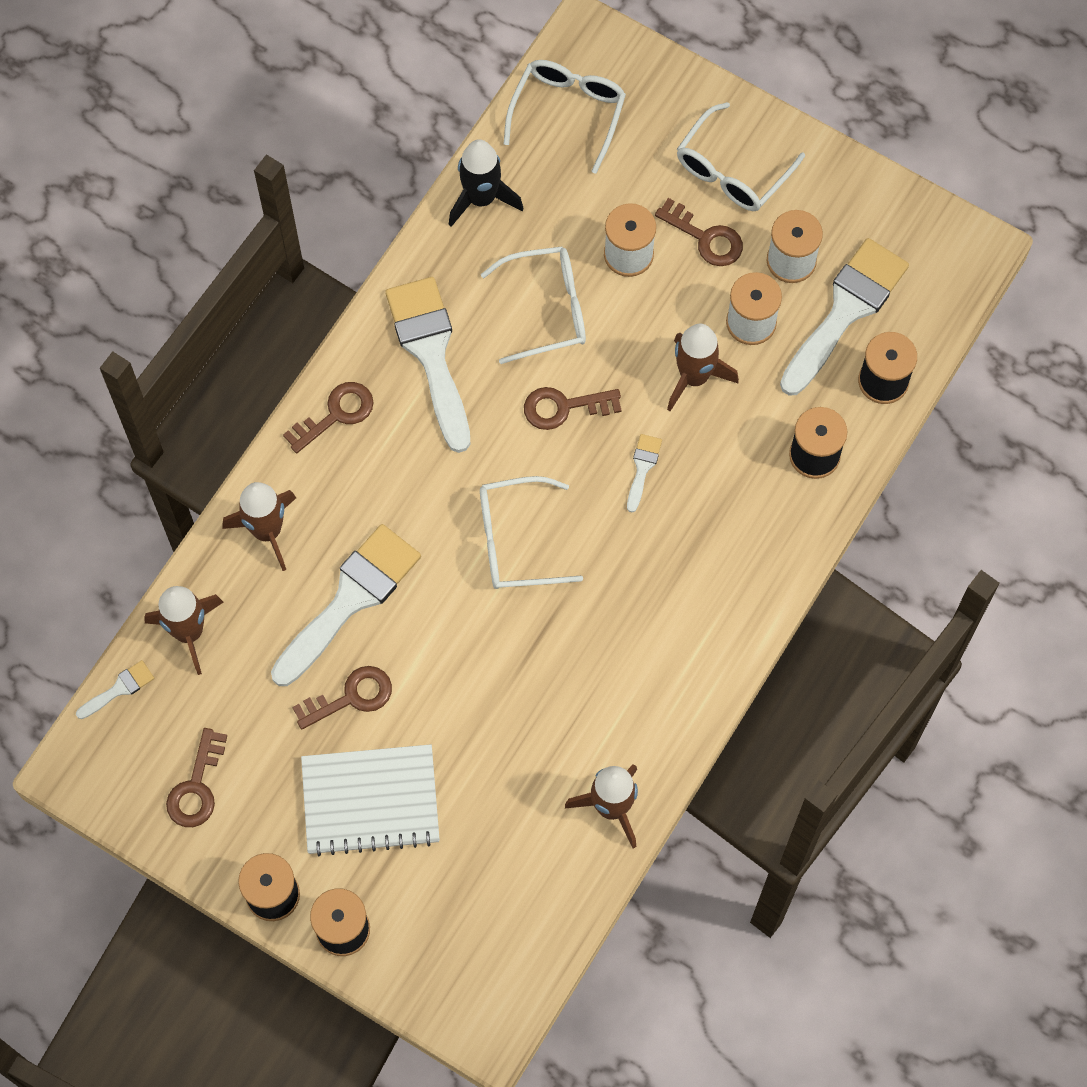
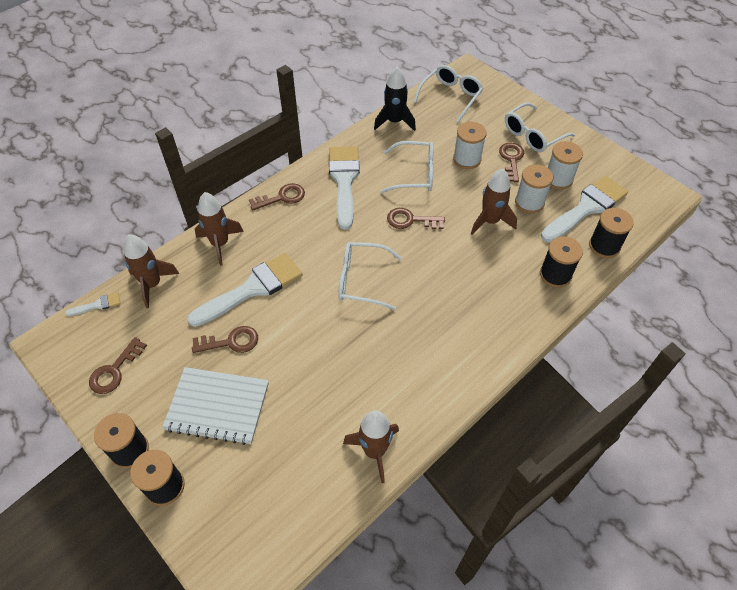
camera: 15 degrees right, 15 degrees down
white brush [627,434,662,513] -> none
brown key [655,198,743,266] -> brown key turned 135 degrees counterclockwise [499,142,524,182]

